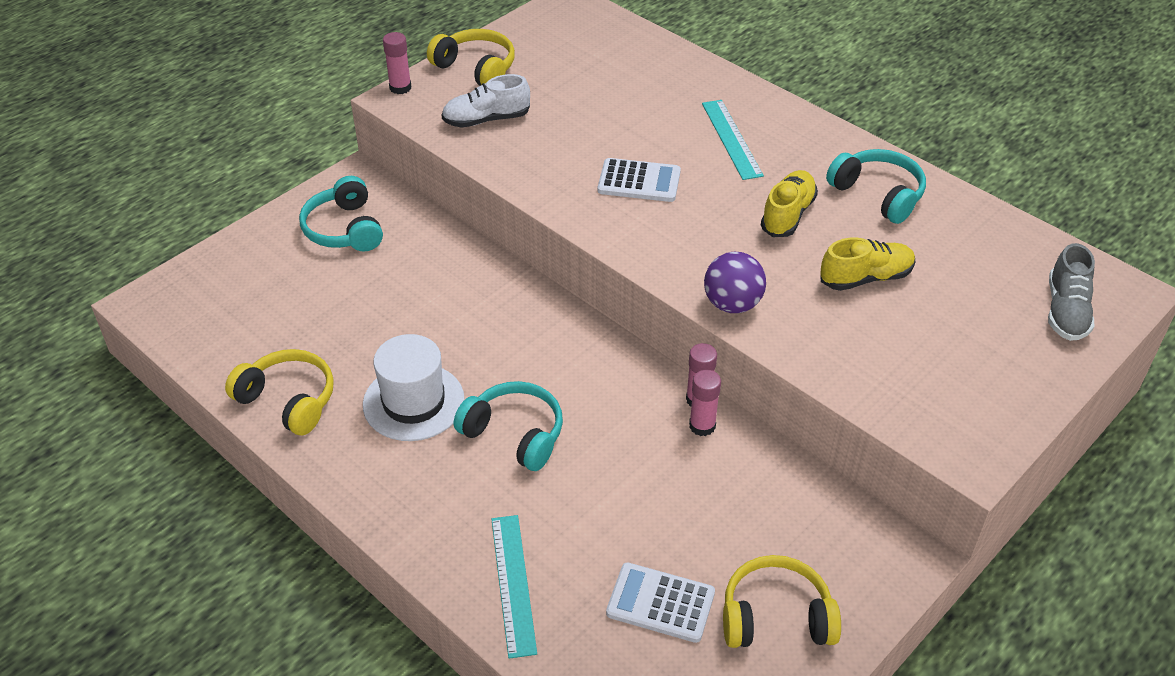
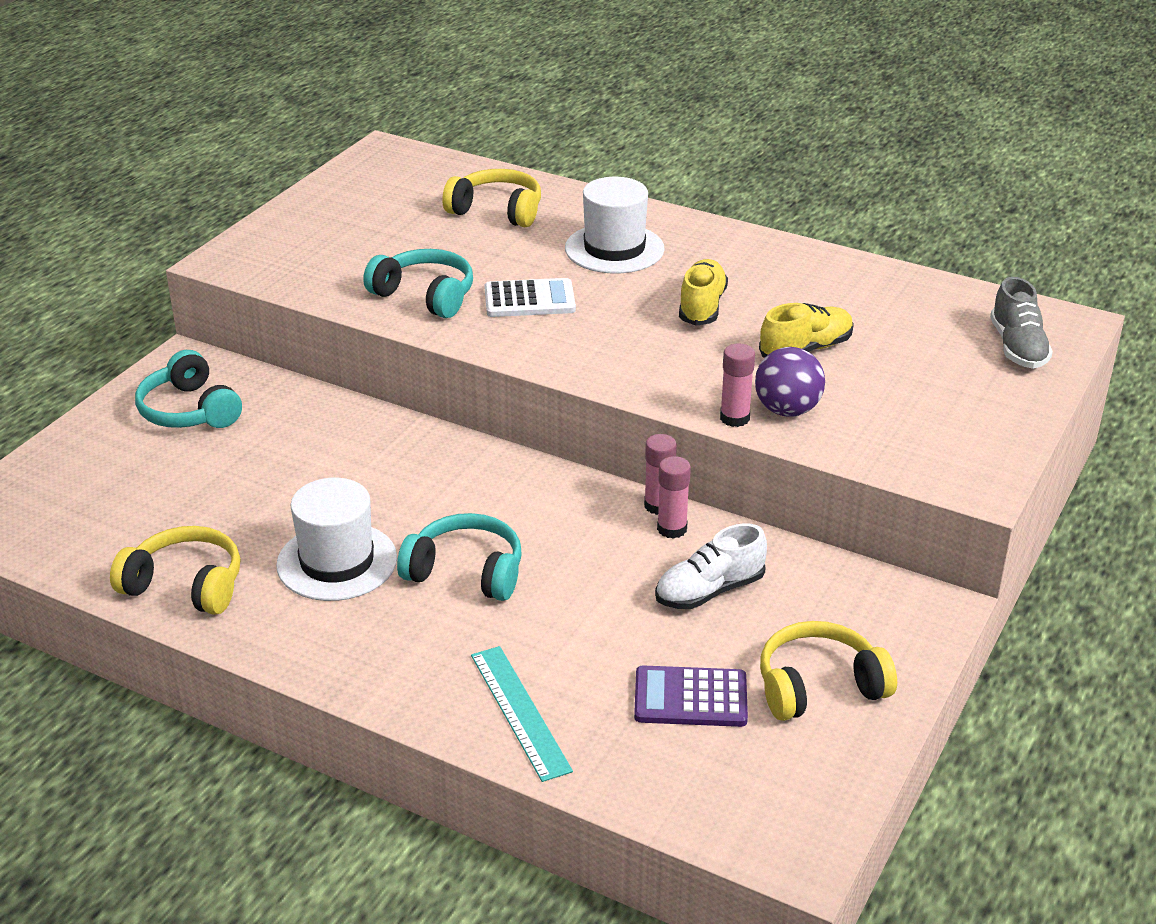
camera: 15 degrees left, 10 degrees down
pink glue stick [383,32,411,94] -> pink glue stick moved to [720,343,755,427]
yellow headphones [427,29,515,86] -> yellow headphones moved to [442,169,541,227]
white shoe [441,74,530,128] -> white shoe moved to [655,523,767,609]
white calculator [606,563,715,643] -> purple calculator [634,665,748,727]
turquoise ruler [702,100,764,180] -> white hat [565,177,665,273]
purple ball [704,252,766,313] -> purple ball moved to [755,347,825,417]
turquoise headphones [826,149,926,224] -> turquoise headphones moved to [363,249,473,318]

